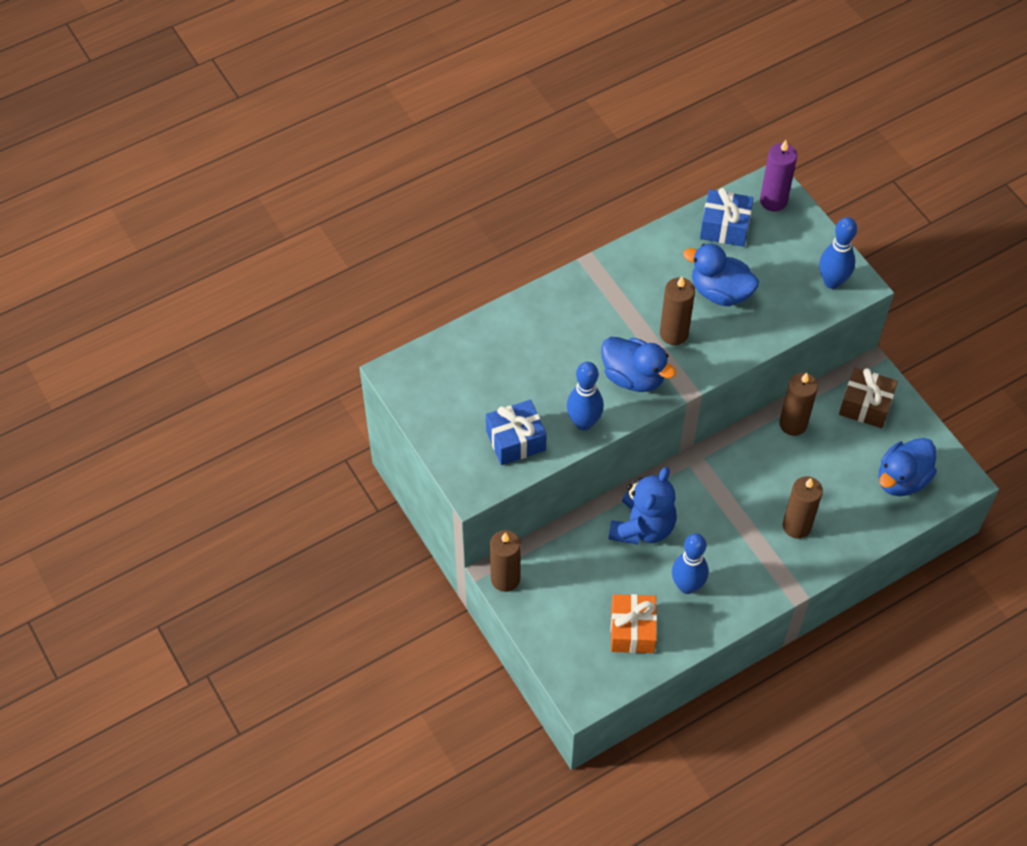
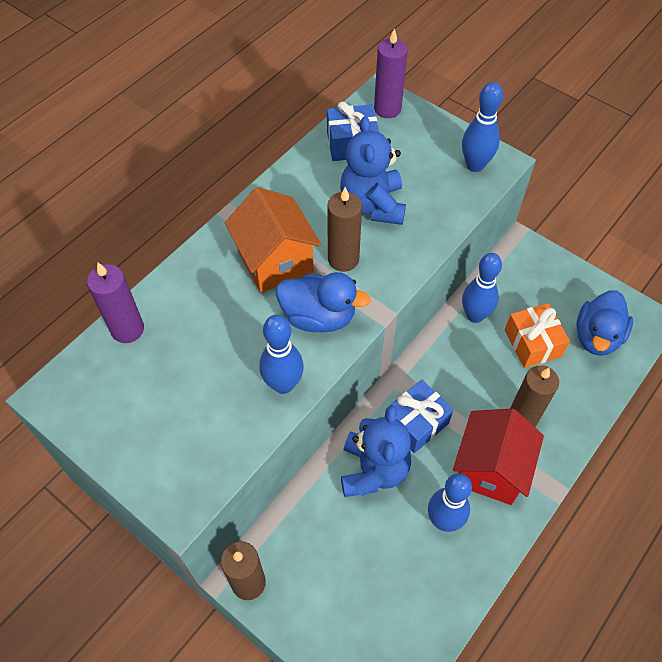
camera: 20 degrees left, 0 degrees up
blue gift [486,400,547,465] -> blue gift moved to [385,380,453,453]
orange gift [610,594,657,653] -> orange gift moved to [505,303,570,368]
blue duck [683,244,759,306] -> blue teddy bear [340,116,406,225]
brown candle [779,373,818,436] -> blue bowling pin [462,253,502,323]
brown gift [839,367,898,428] -> none
none -> purple candle [87,263,144,343]
none -> orange house [225,187,321,293]
none -> red house [453,408,544,505]

